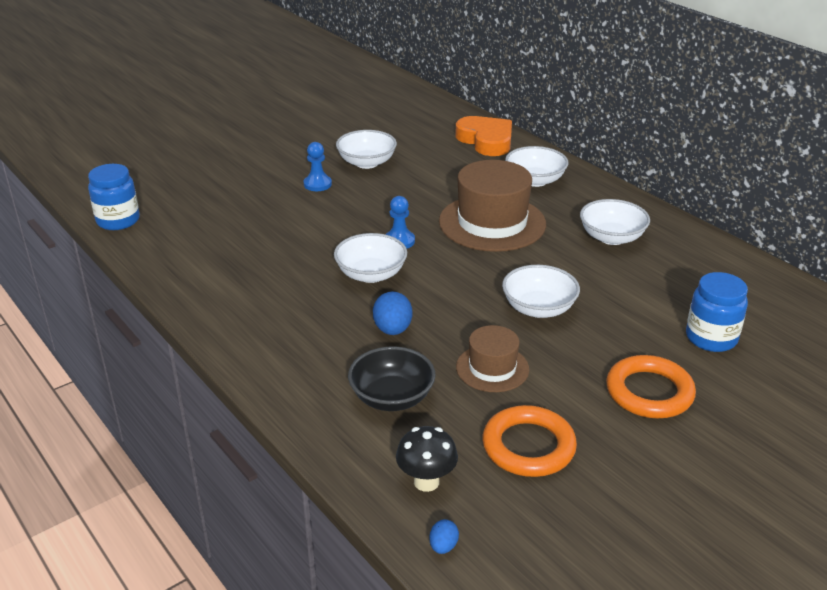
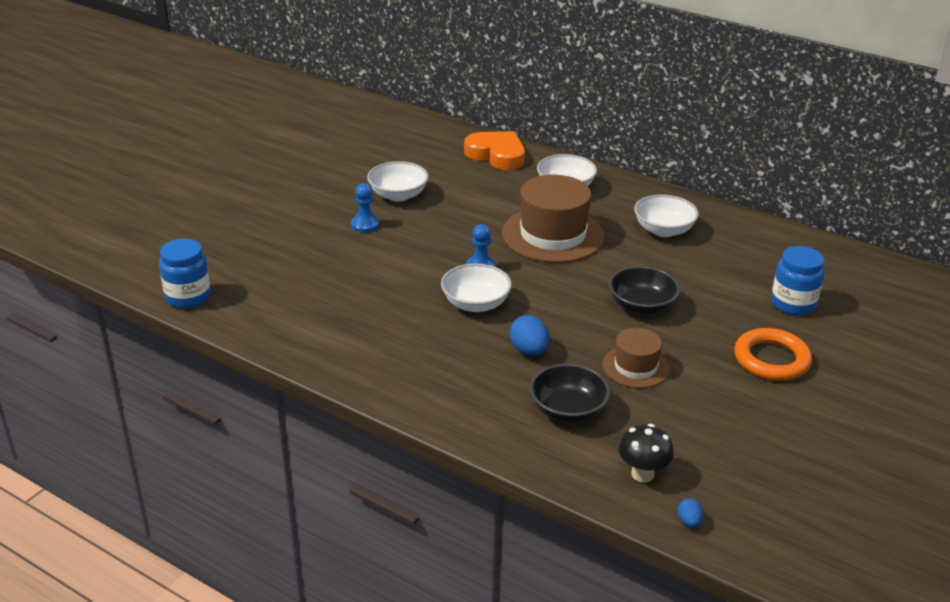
camera: 20 degrees left, 0 degrees up
orange ring [482,405,577,477] -> none
white bowl [502,265,580,318] -> black bowl [609,266,680,315]

